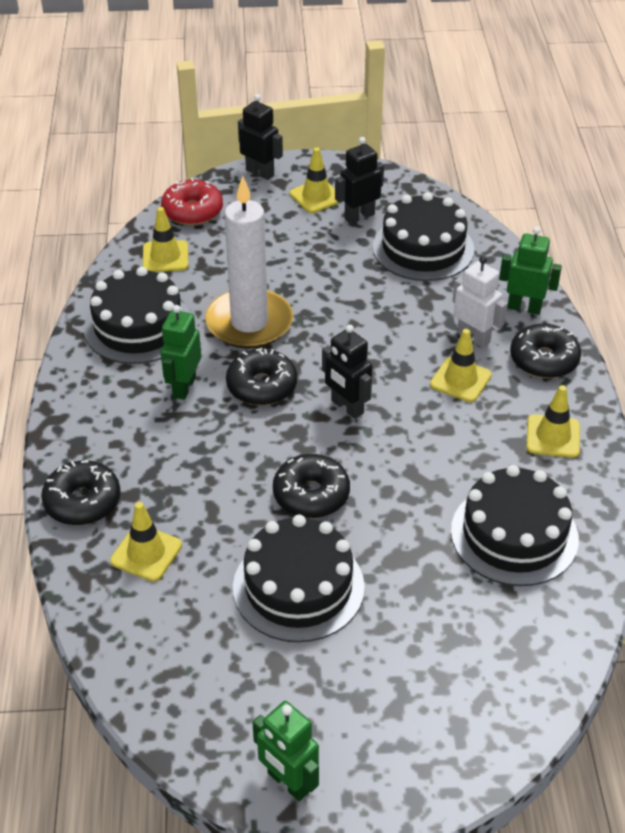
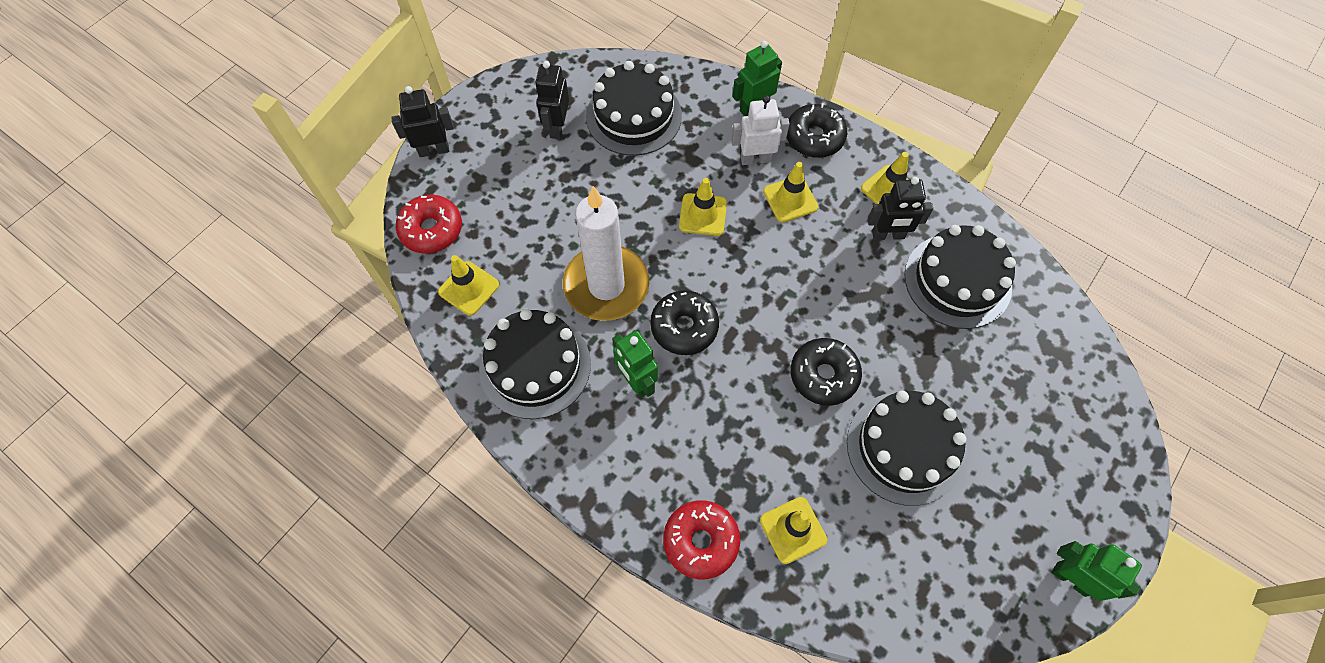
camera: 50 degrees left, 20 degrees up
black donut [41,460,121,525] -> red donut [663,500,740,579]
green robot [252,701,319,801] -> green robot turned 135 degrees counterclockwise [1052,541,1142,601]
yellow traffic cone [290,147,341,213] -> yellow traffic cone moved to [679,178,727,236]
black robot [322,324,372,419] -> black robot moved to [868,177,933,240]

